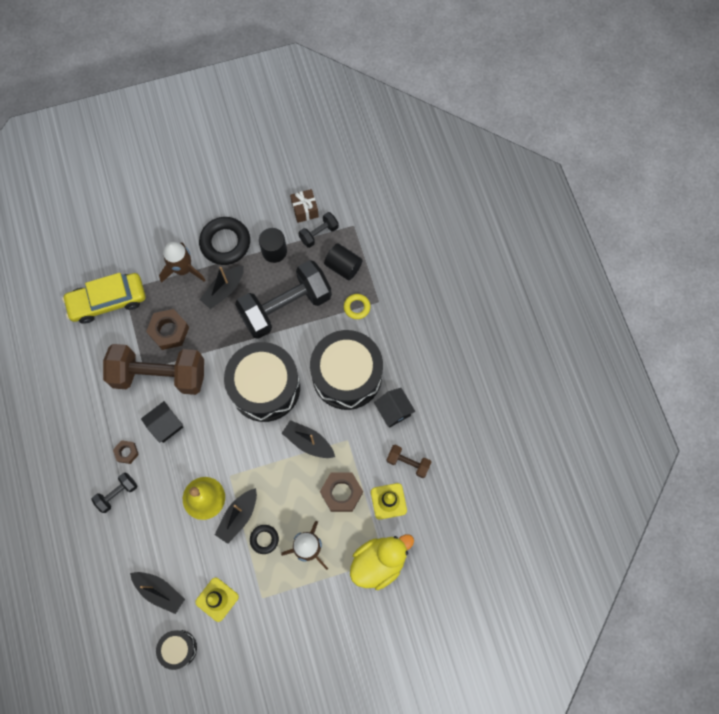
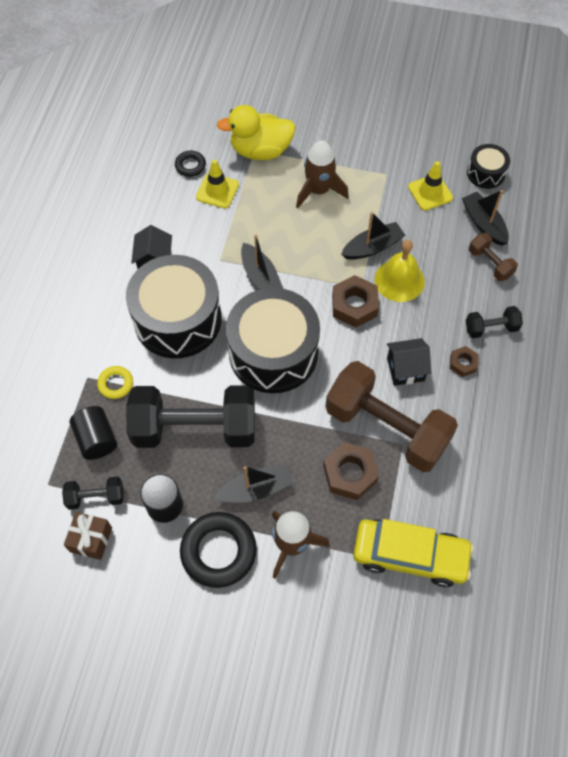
camera: 150 degrees left, 10 degrees down
black ring [250,525,279,554] -> black ring moved to [175,151,206,177]
brown nut [320,472,363,512] -> brown nut moved to [332,275,379,328]
brown dumbbell [386,445,431,478] -> brown dumbbell moved to [469,233,518,281]

